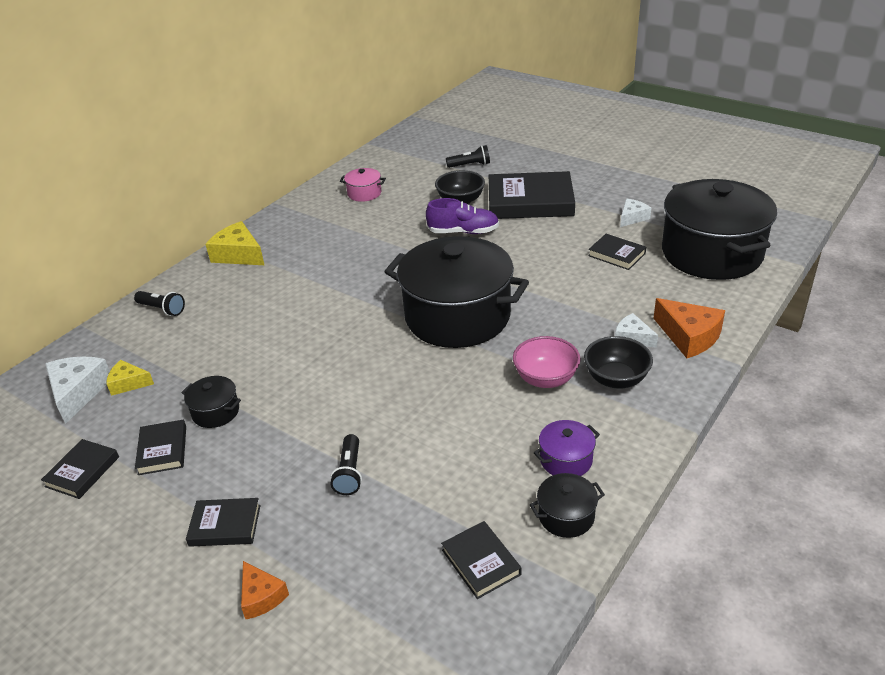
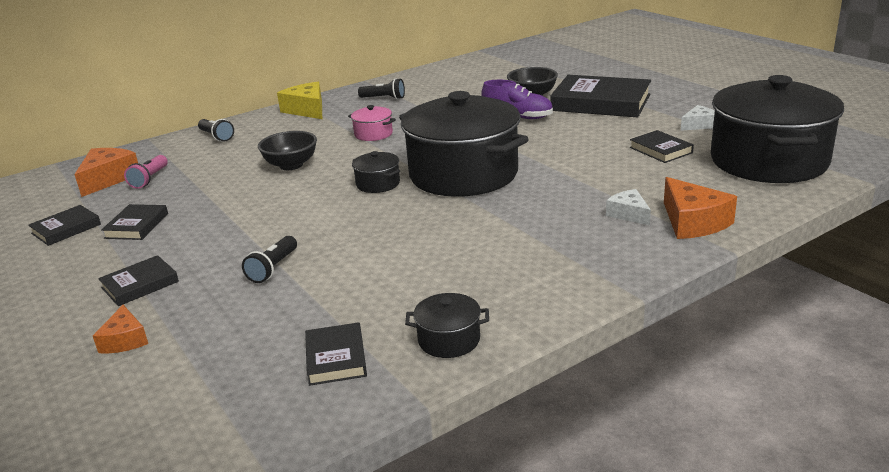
camera: 20 degrees right, 10 degrees down
white cheese [45,356,110,424] -> orange cheese [74,148,138,197]
yellow cheese [106,360,154,396] -> pink flashlight [124,155,168,189]
black pot [181,376,241,428] -> black pot moved to [352,151,400,193]
black book [186,498,261,547] -> black book turned 60 degrees counterclockwise [98,255,179,306]
pink pot [340,168,386,202] -> pink pot moved to [348,105,396,141]
black flashlight [446,145,490,168] -> black flashlight moved to [358,78,405,99]
pink bowl [513,336,580,388] -> none
purple pot [534,420,600,476] -> none
black bowl [584,336,653,389] -> black bowl moved to [258,131,317,170]

